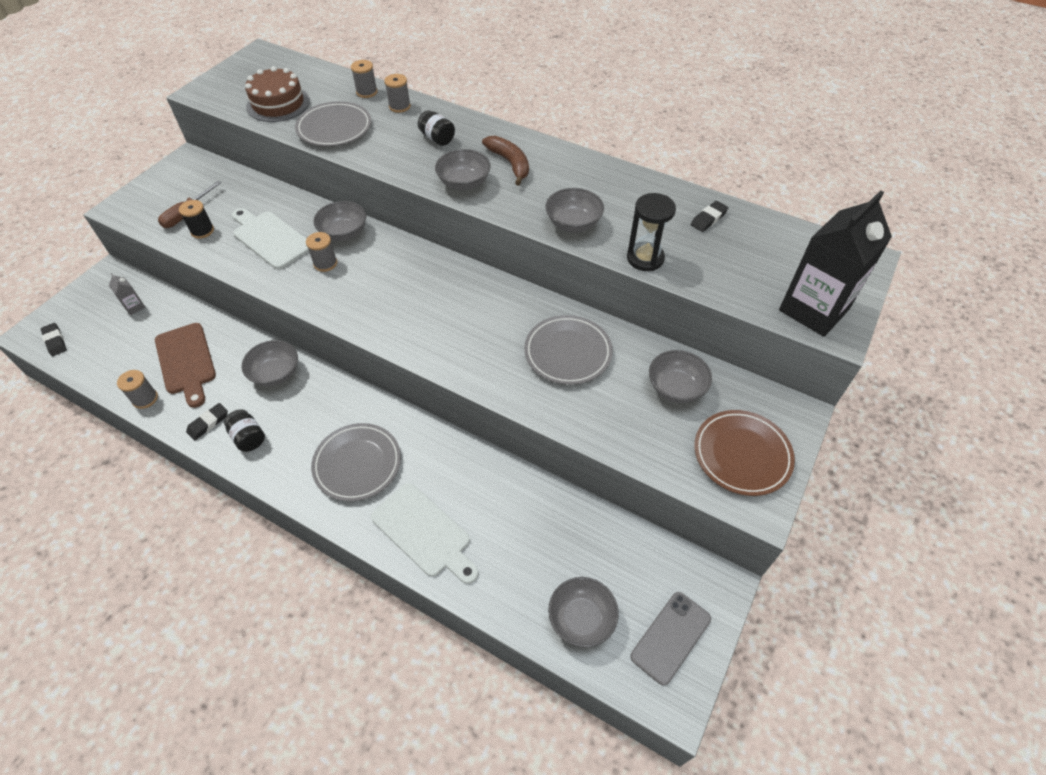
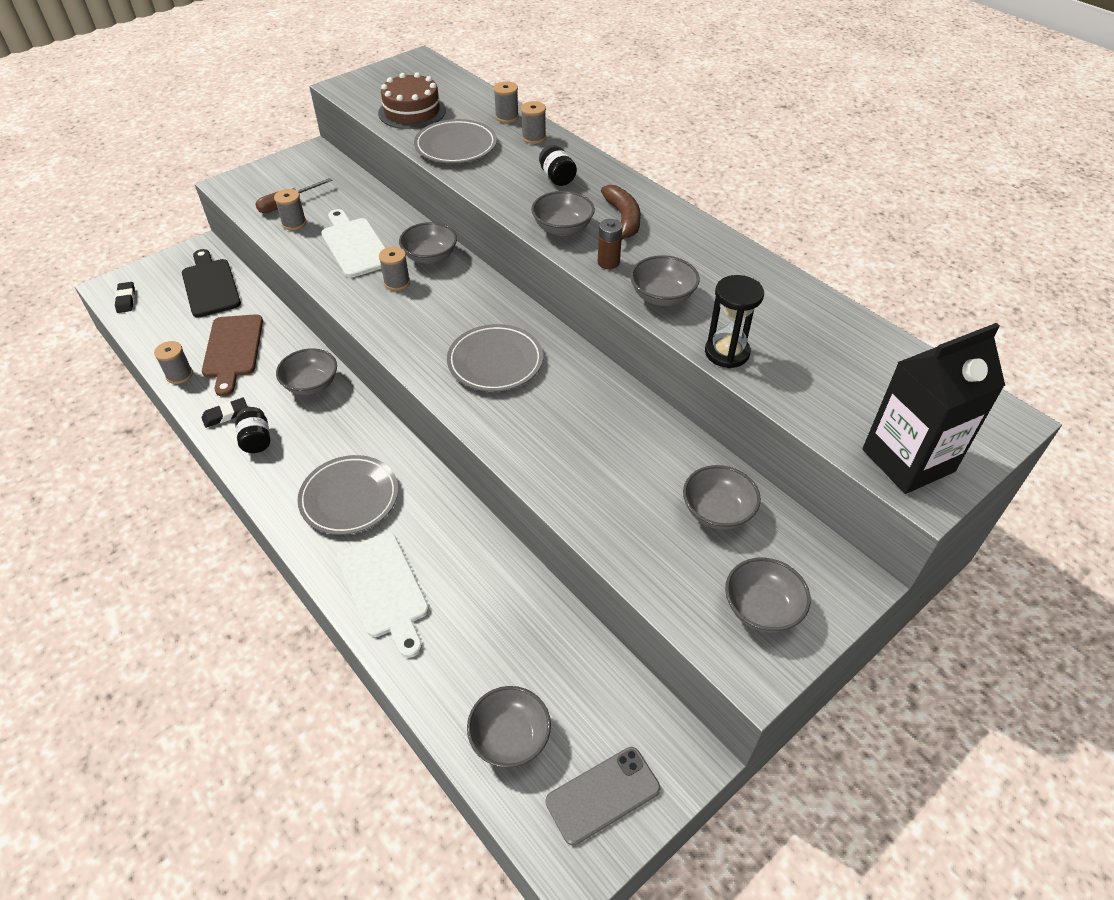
camera: 20 degrees right, 5 degrees down
grey carton [109,273,146,315] -> black cutting board [182,249,241,317]
black spool [179,200,214,239] -> grey spool [274,189,306,230]
grey plate [524,315,613,385] -> grey plate moved to [447,324,543,391]
black eraser [691,201,728,232] -> none
brown plate [694,410,795,496] -> grey bowl [725,558,811,633]
none -> brown battery [598,219,622,269]

